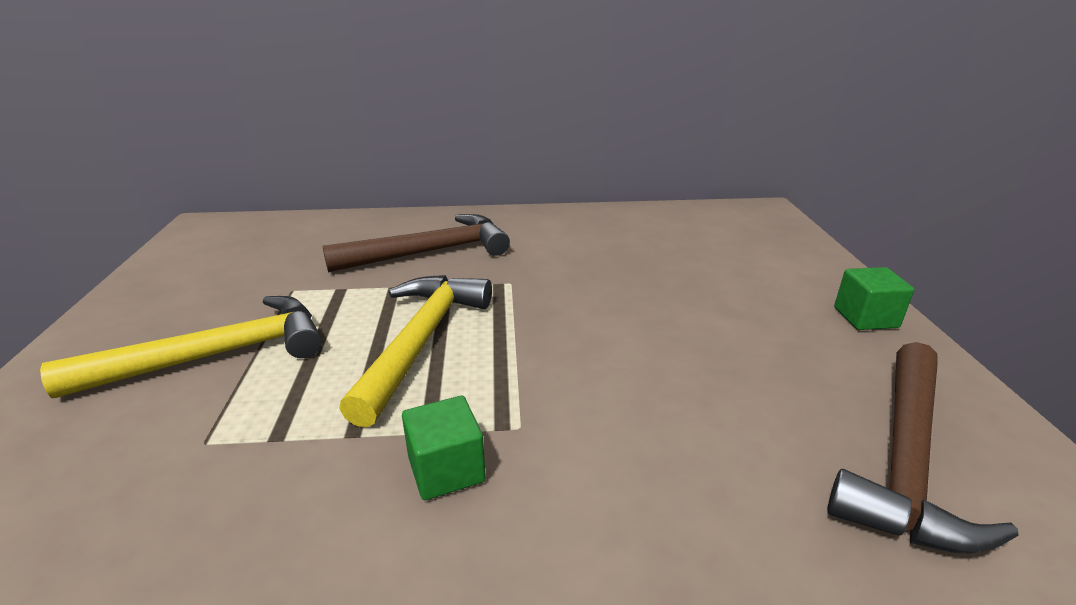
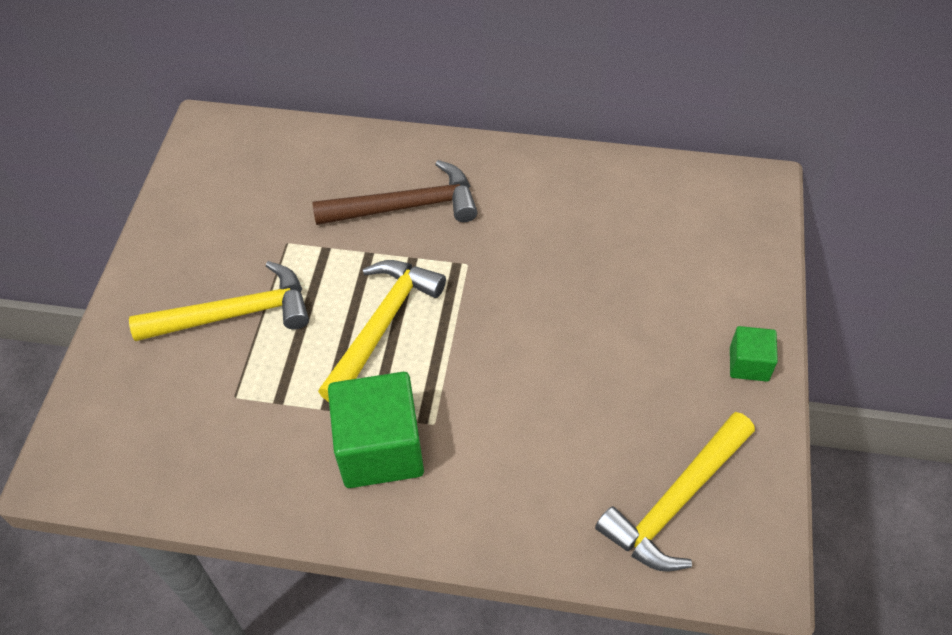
camera: 15 degrees right, 25 degrees up
green cube [402,396,486,500] -> green cube [328,372,424,488], size x1.95
brown hammer [827,342,1019,554] -> yellow hammer [595,412,755,572]

